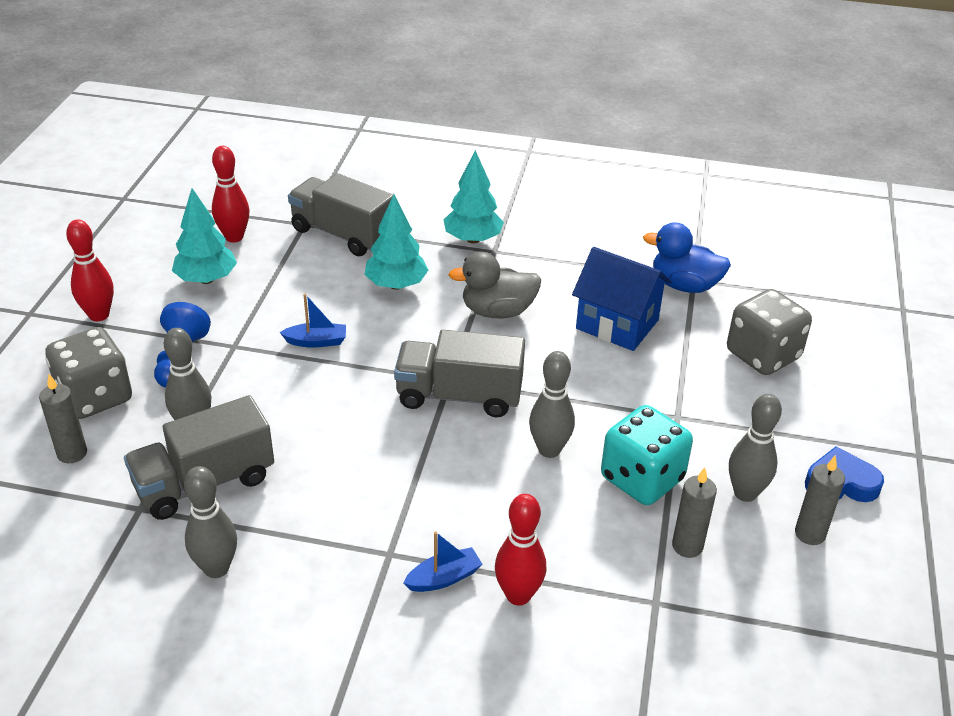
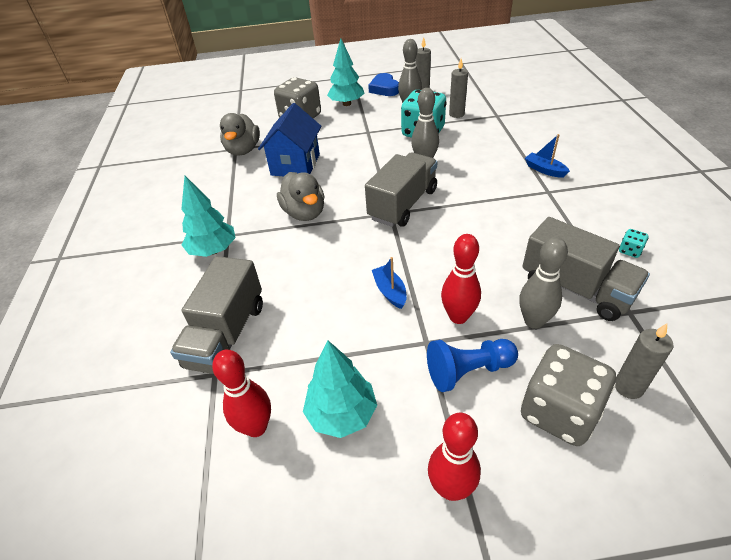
camera: 105 degrees left, 5 degrees up
grey bowling pin [184,466,237,578] -> turquoise dice [619,229,648,258]
turquoise tree [365,194,428,290] -> turquoise tree moved to [327,38,365,106]
grey truck [394,330,525,417] -> grey truck turned 135 degrees counterclockwise [365,152,437,227]
red bowling pin [495,494,546,606] -> red bowling pin moved to [441,234,481,324]
blue duck [643,222,731,293] -> grey duck [220,113,260,156]

